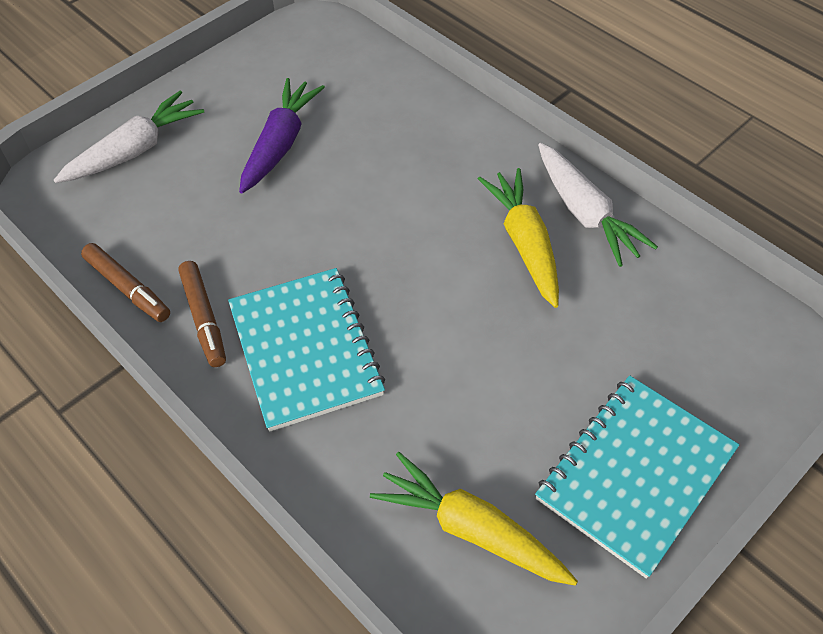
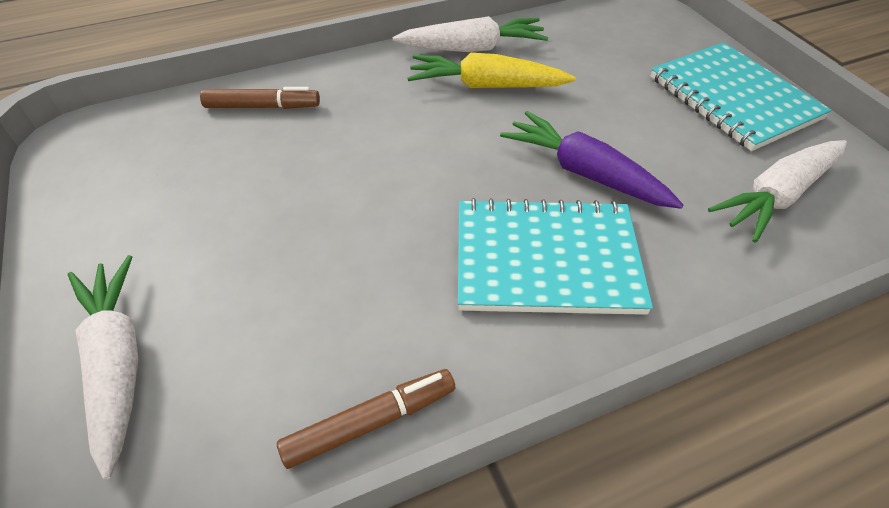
camera: 70 degrees left, 5 degrees down
brown marker [178,261,226,367] -> brown marker moved to [200,87,320,109]
purple carrot [239,78,325,194] -> purple carrot moved to [500,111,683,209]
yellow carrot [370,452,578,586] -> white carrot [708,140,847,243]

